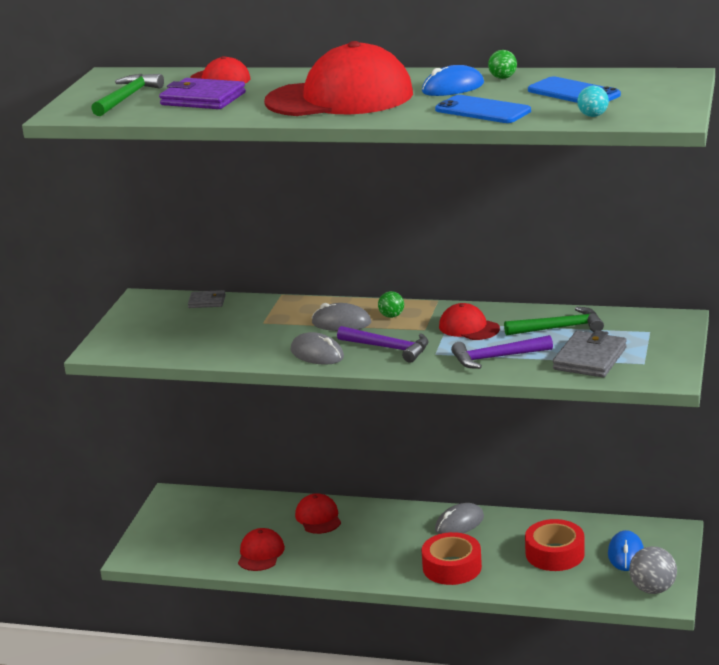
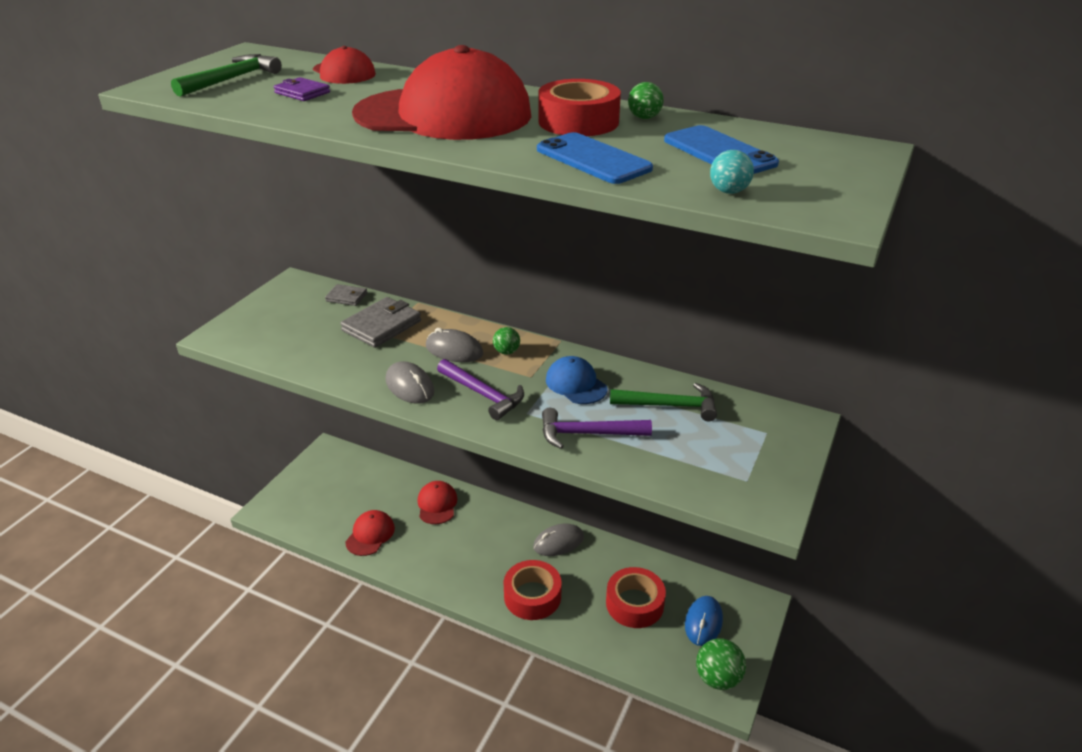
camera: 10 degrees right, 10 degrees up
purple wallet [159,78,246,109] -> purple wallet [274,77,330,101], size x0.56
blue mouse [422,65,484,96] -> red tape [538,79,621,136]
red cap [439,303,500,340] -> blue cap [546,356,608,404]
grey wallet [553,330,627,377] -> grey wallet moved to [340,297,421,348]
grey ball [629,546,677,594] -> green ball [696,638,746,690]

